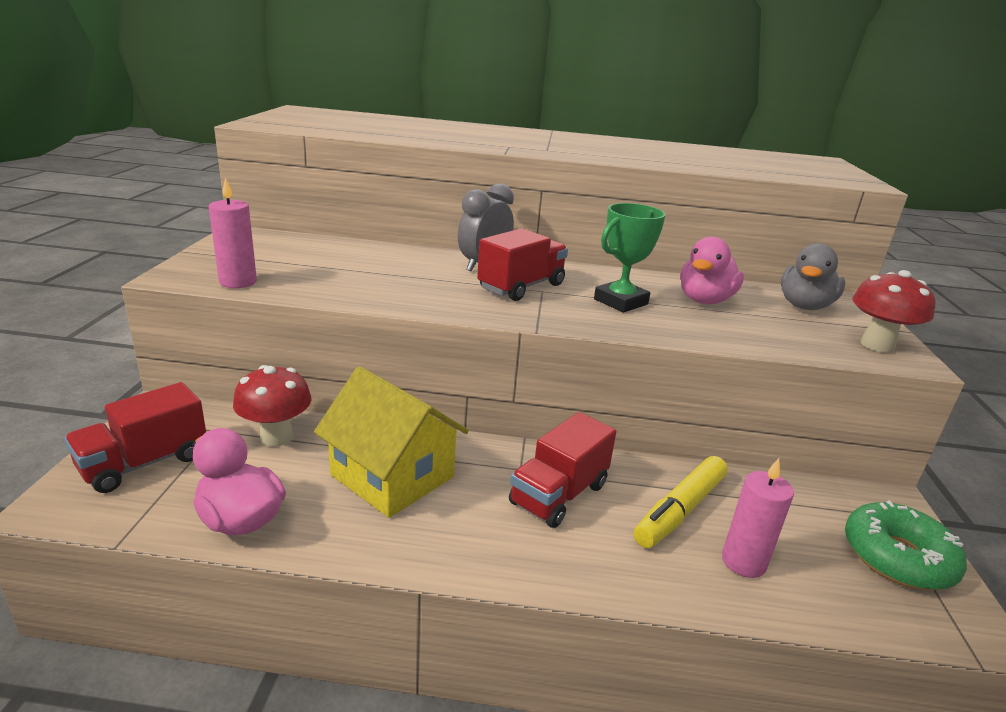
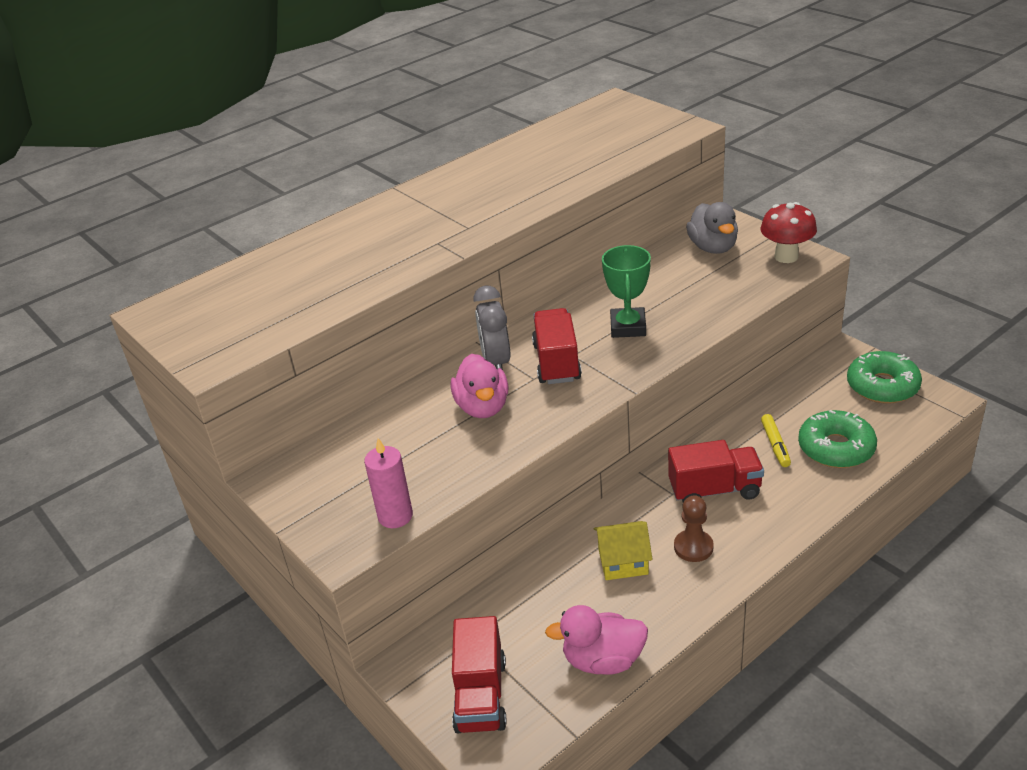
camera: 40 degrees left, 10 degrees up
red mushroom [233,365,312,447] -> none
yellow house [314,366,469,518] -> yellow house [594,521,653,580], size x0.58
red truck [509,412,616,528] -> red truck turned 90 degrees counterclockwise [668,440,764,503]
yellow marker [634,456,728,548] -> yellow marker [761,414,791,467], size x0.61
pink duck [680,237,744,304] -> pink duck moved to [451,354,509,418]
pink candle [722,458,794,578] -> green donut [798,410,877,468]
none -> brown pawn [674,495,714,562]

